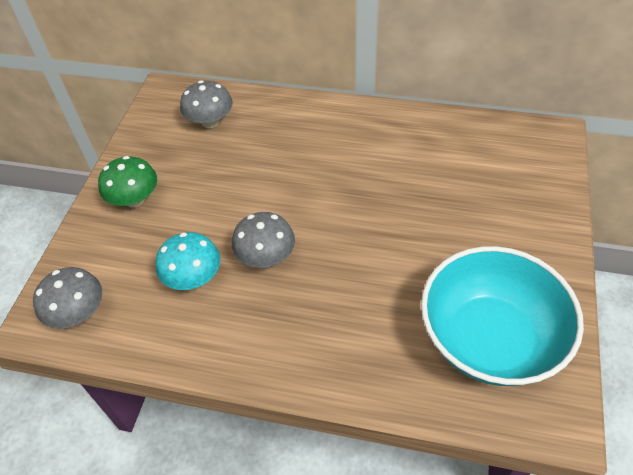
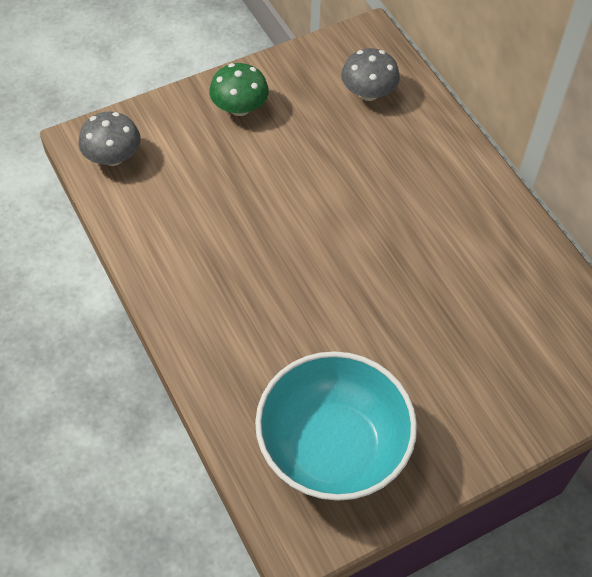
camera: 45 degrees right, 5 degrees up
turquoise mushroom [156,232,220,290] -> none
grey mushroom [232,212,295,268] -> none

